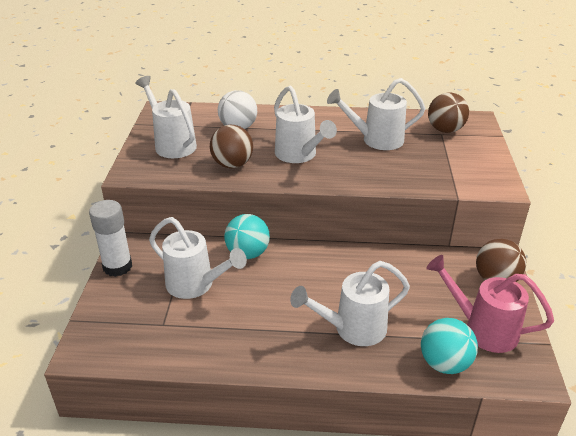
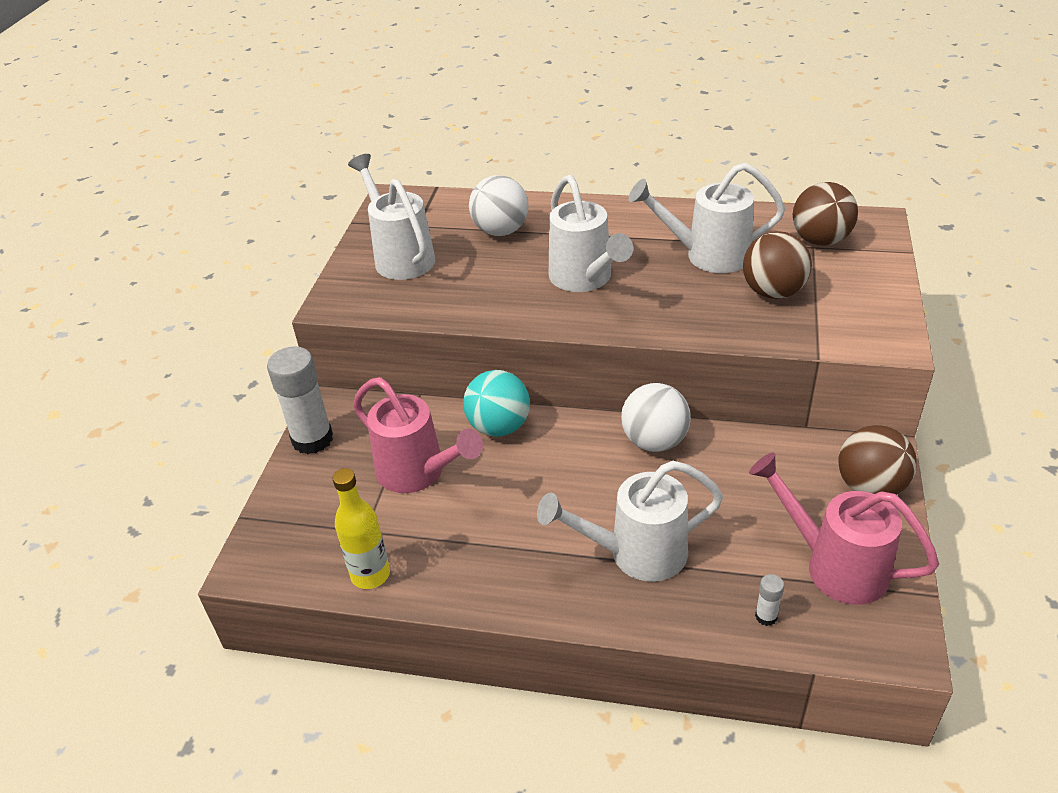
camera: 10 degrees right, 5 degrees up
white watering can [149,217,247,299] -> pink watering can [353,377,483,493]
brown ball [210,125,253,168] -> brown ball moved to [743,231,812,299]
turquoise ball [421,318,478,374] -> white glue stick [755,574,784,626]
none -> yellow bottle [332,468,390,589]
none -> white ball [621,383,691,452]

